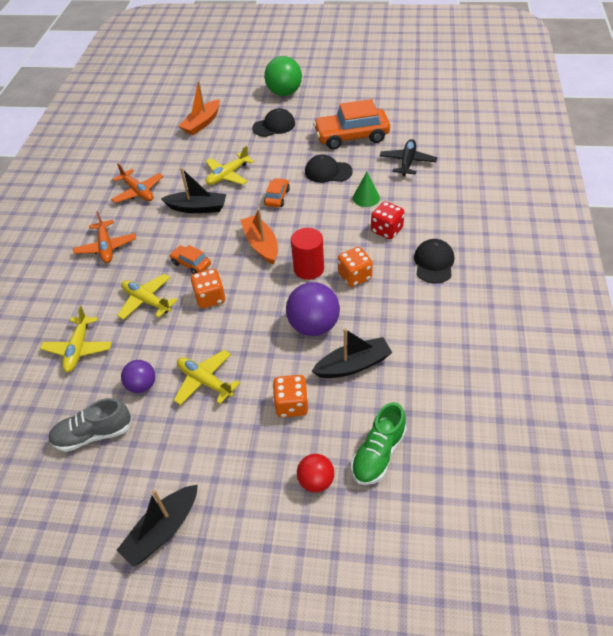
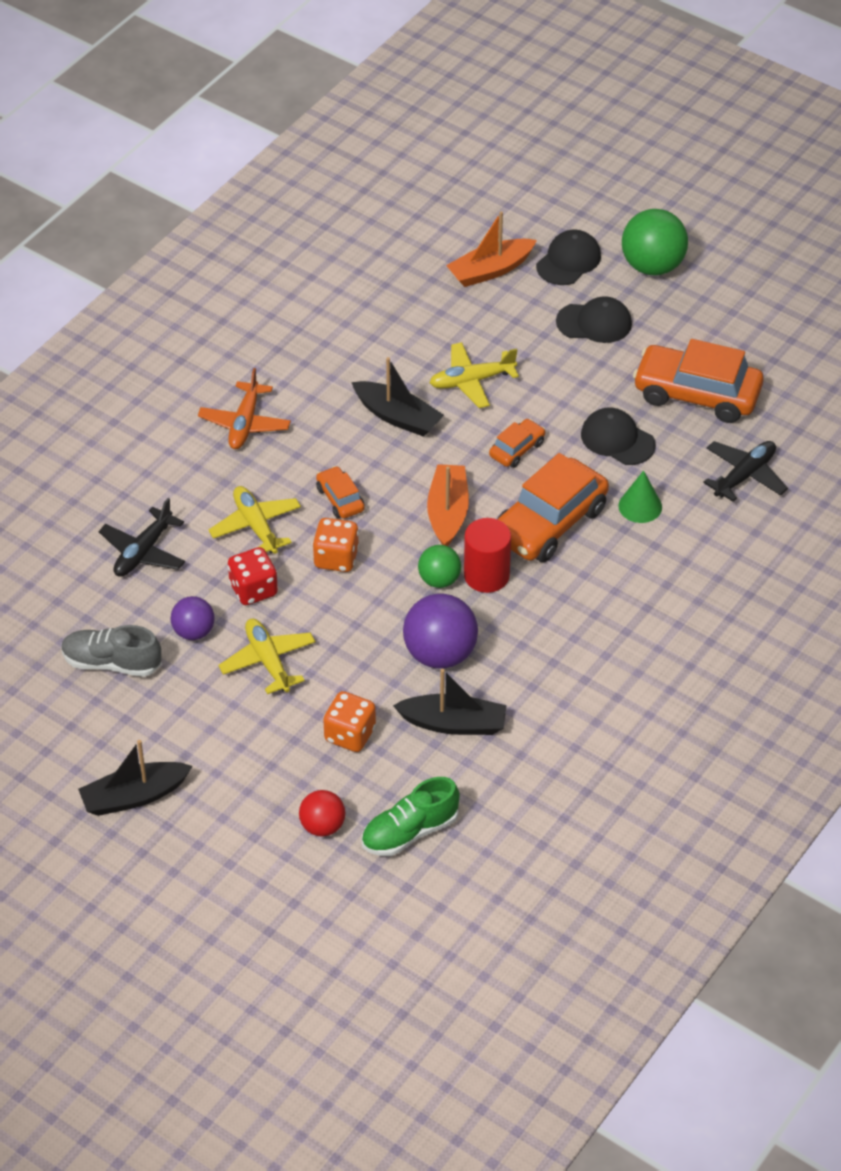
camera: 25 degrees right, 0 degrees up
yellow plane [40,306,112,372] -> black plane [99,498,185,577]
orange plane [111,163,163,203] -> none
orange dice [338,247,373,287] -> none
red dice [371,201,405,239] -> red dice moved to [228,547,278,605]
black cap [414,239,454,283] -> black cap moved to [536,230,601,285]
none -> green ball [418,545,461,588]
none -> orange car [497,453,609,562]

